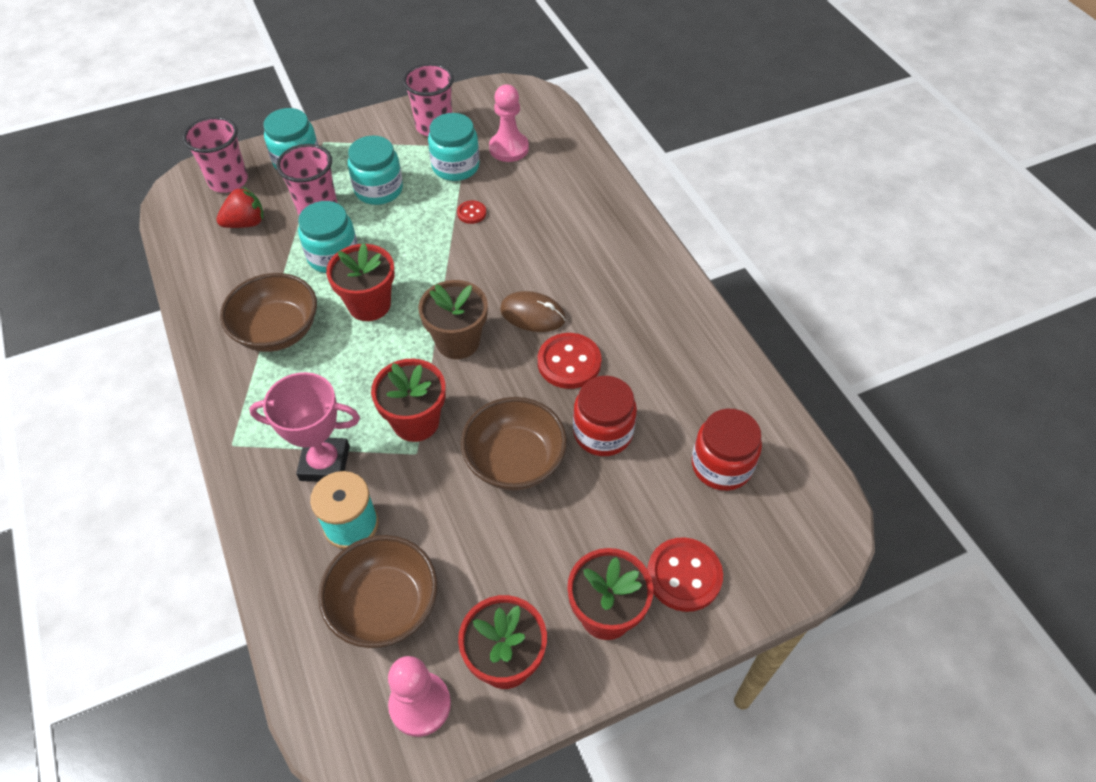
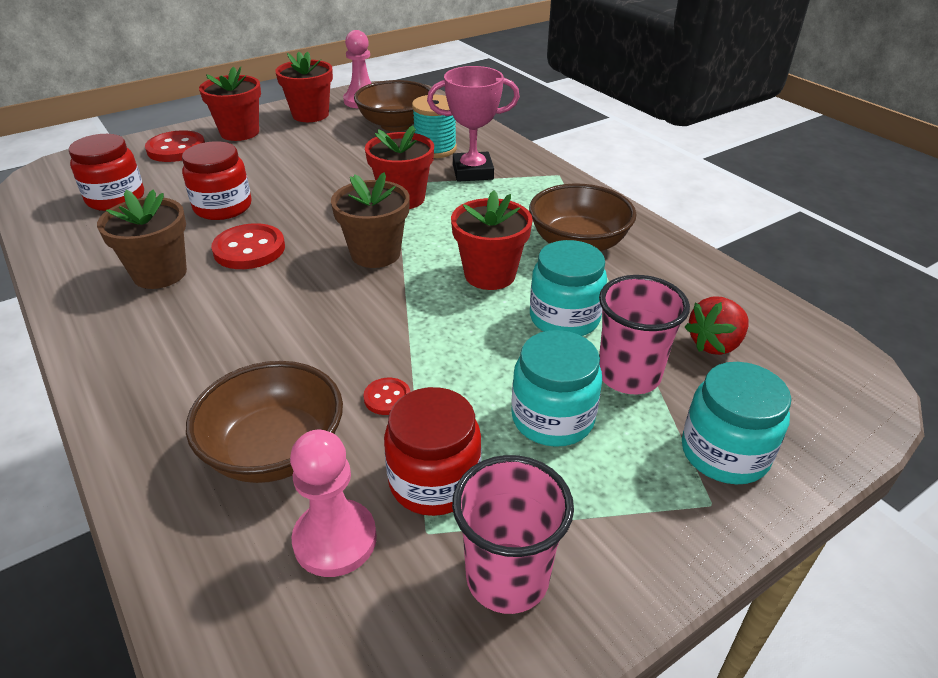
camera: 170 degrees right, 15 degrees down
pink cup [183,116,248,193] -> none
turquoise jar [428,113,480,181] -> red jar [384,387,481,516]
brown bowl [461,397,567,490] -> brown bowl moved to [186,361,343,483]
brown mouse [500,291,566,332] -> none
none -> brown flower pot [97,189,187,289]

